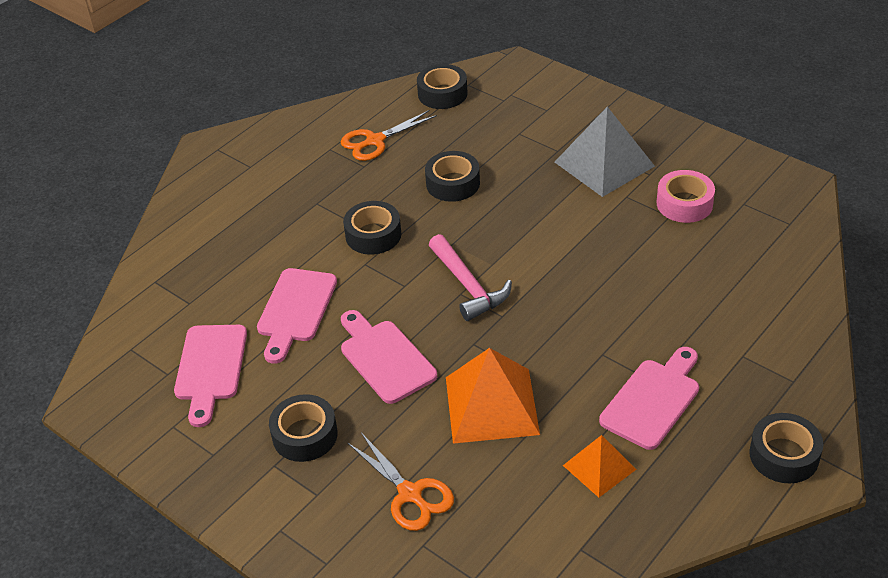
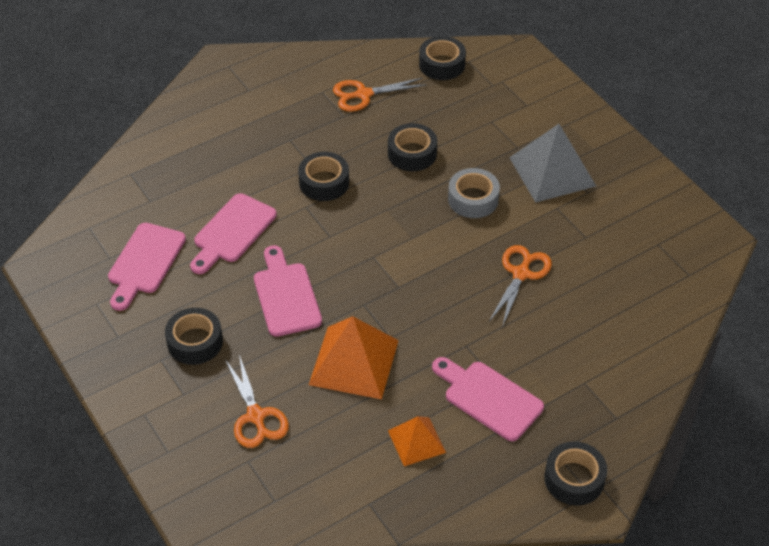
camera: 15 degrees right, 5 degrees up
pink hammer [429,234,512,321] -> none
pink cutting board [599,347,699,450] -> pink cutting board turned 105 degrees counterclockwise [432,357,544,441]
pink tape [657,170,715,223] -> none
none -> grey tape [448,168,500,218]
none -> orange scissors [489,245,552,327]

